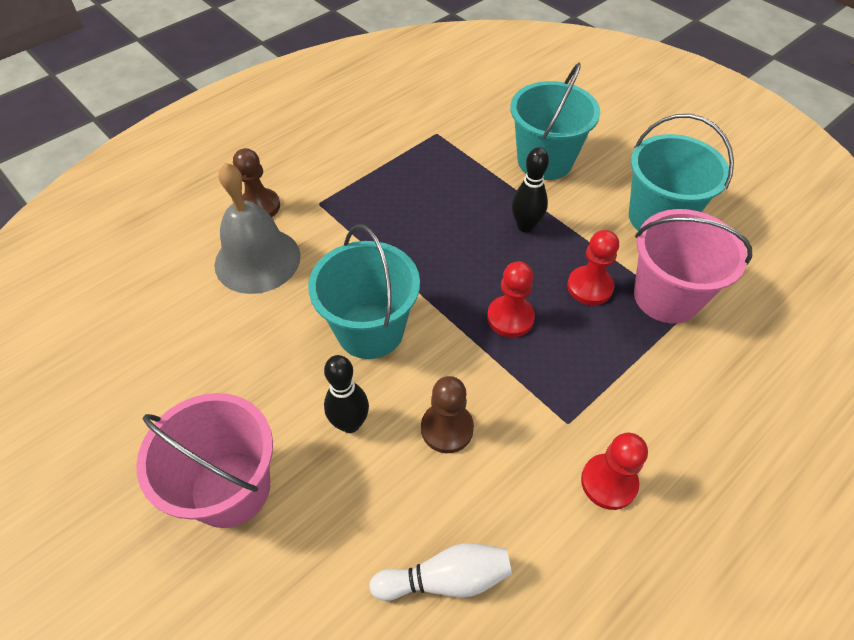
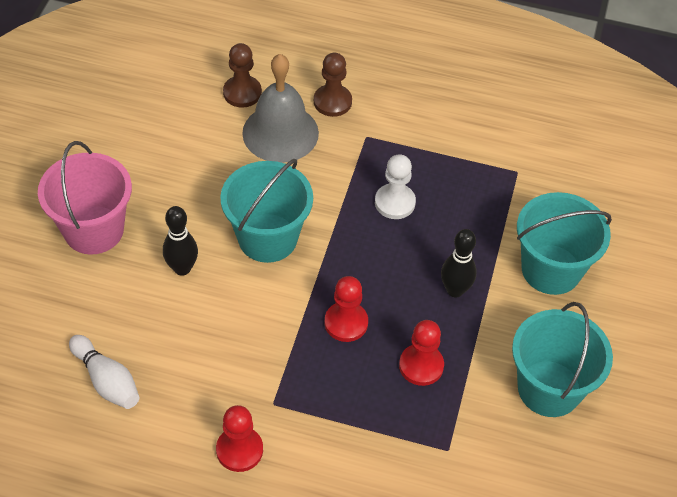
camera: 55 degrees right, 0 degrees up
brown pawn [421,376,474,453] -> brown pawn moved to [223,43,262,108]
pink bucket [634,209,752,324] -> none
none -> white pawn [375,154,416,219]

